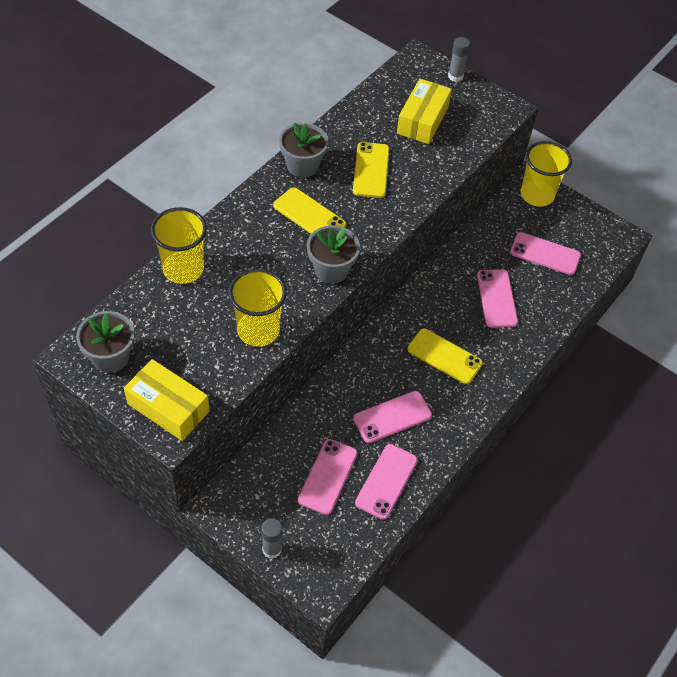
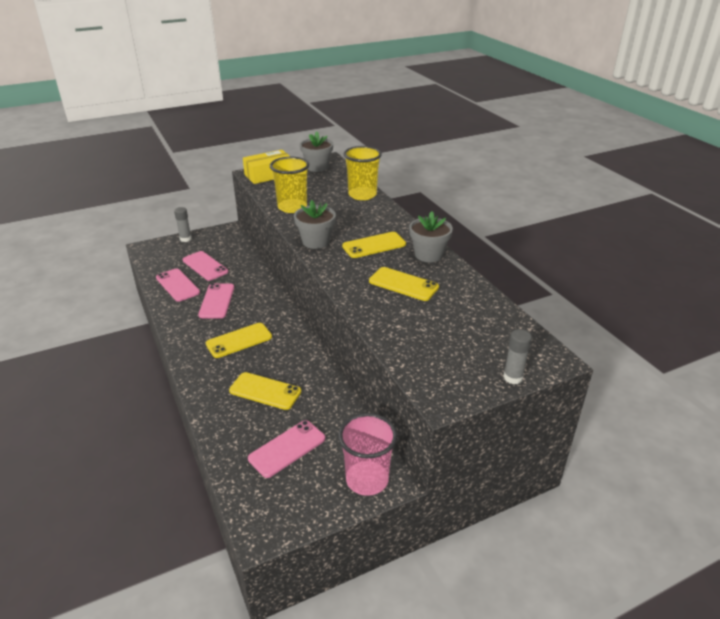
camera: 120 degrees right, 20 degrees down
yellow box [397,79,452,144] -> none
pink phone [477,269,518,328] -> yellow phone [229,372,301,410]
yellow cup [521,141,572,207] -> pink cup [338,413,397,496]

